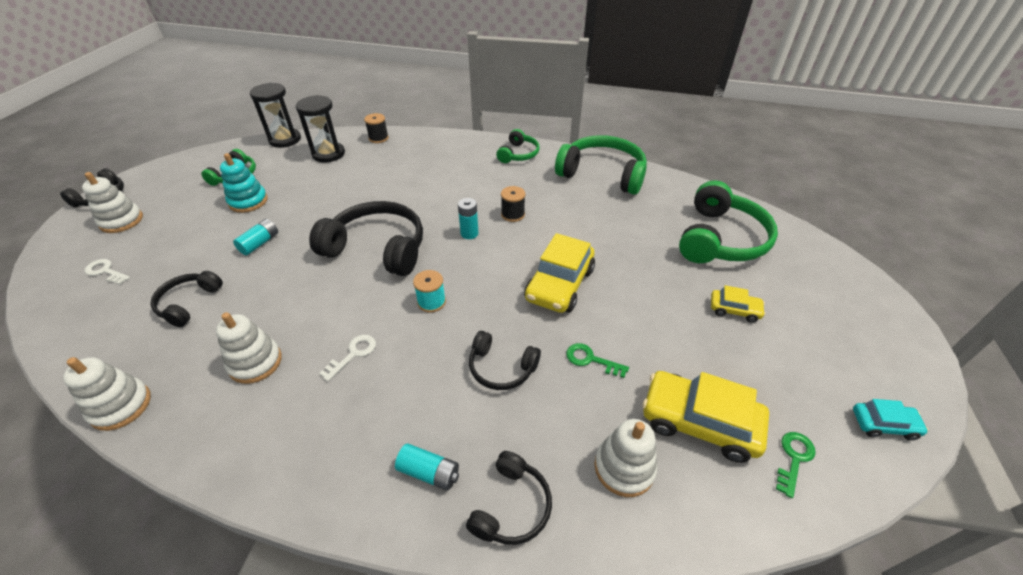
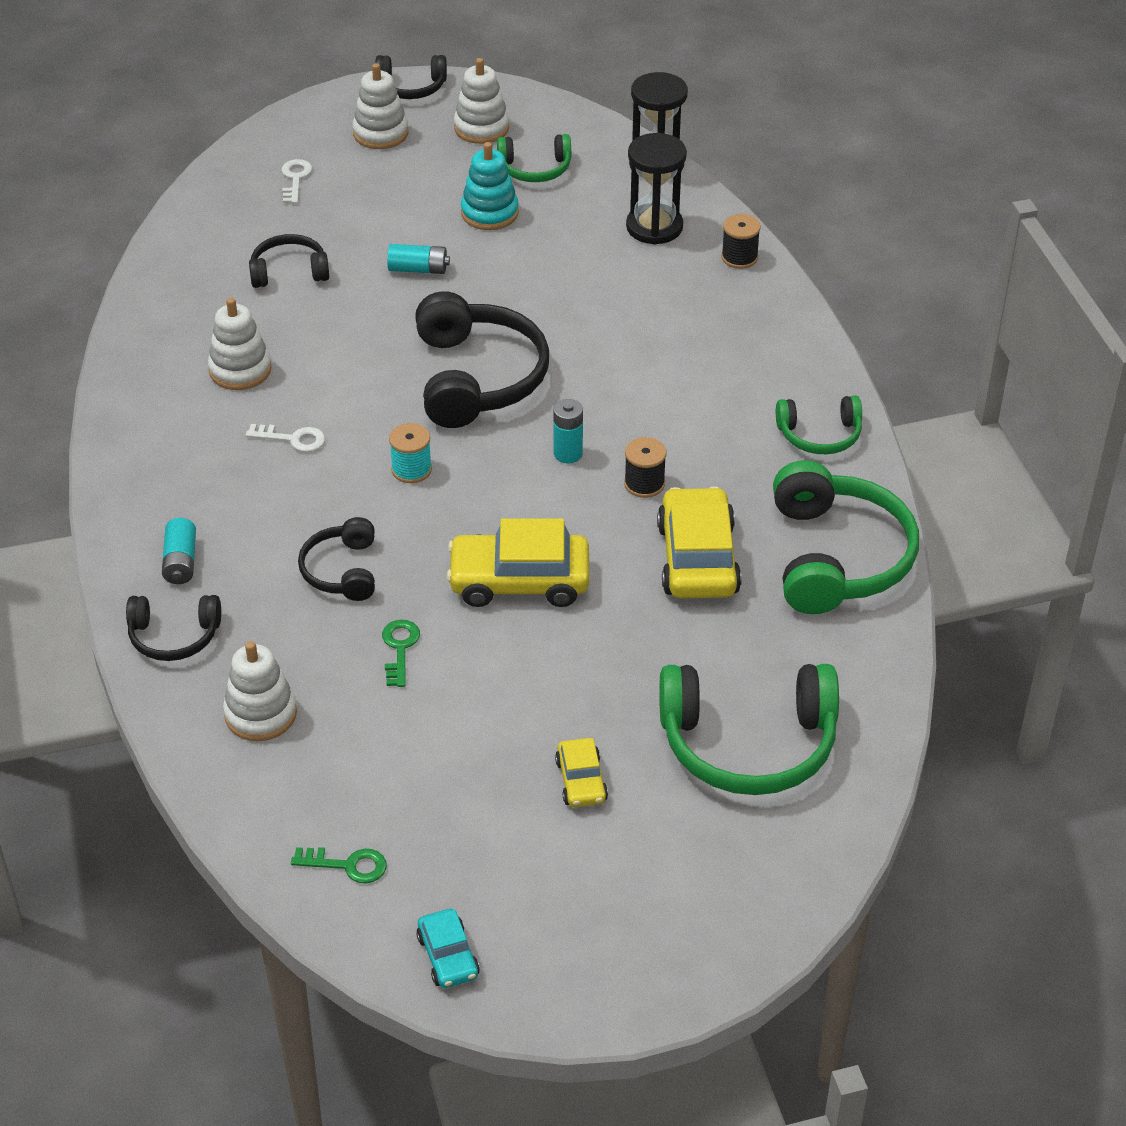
camera: 65 degrees right, 0 degrees up
white stacking toy [63,357,151,431] -> white stacking toy moved to [454,58,509,144]
yellow car [642,371,769,463] -> yellow car moved to [657,487,742,598]

